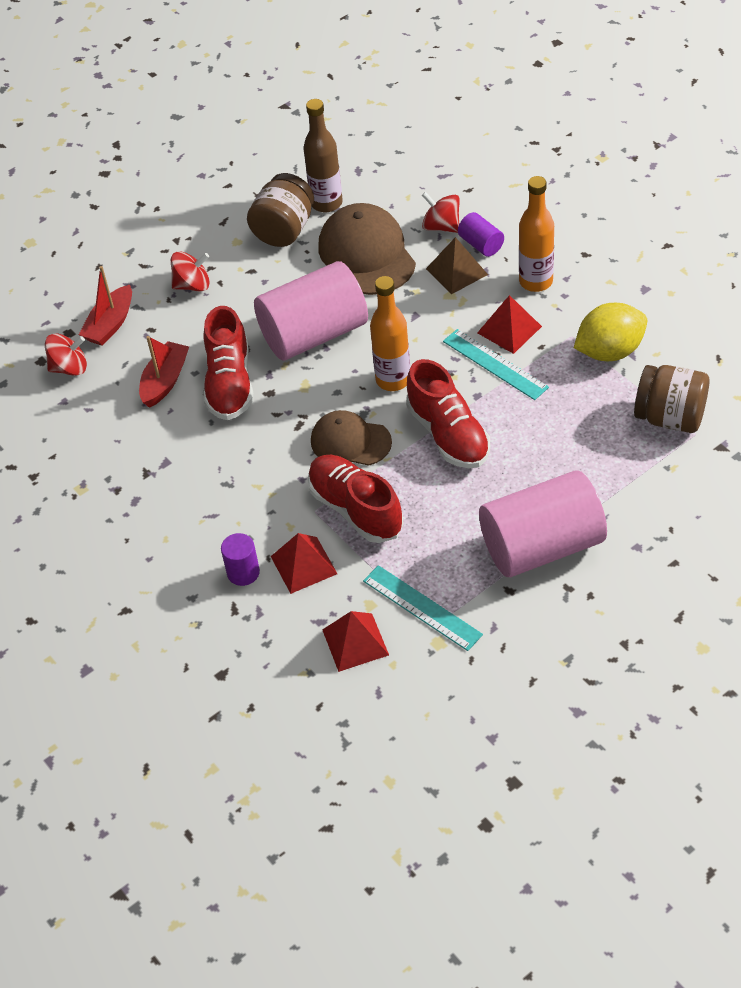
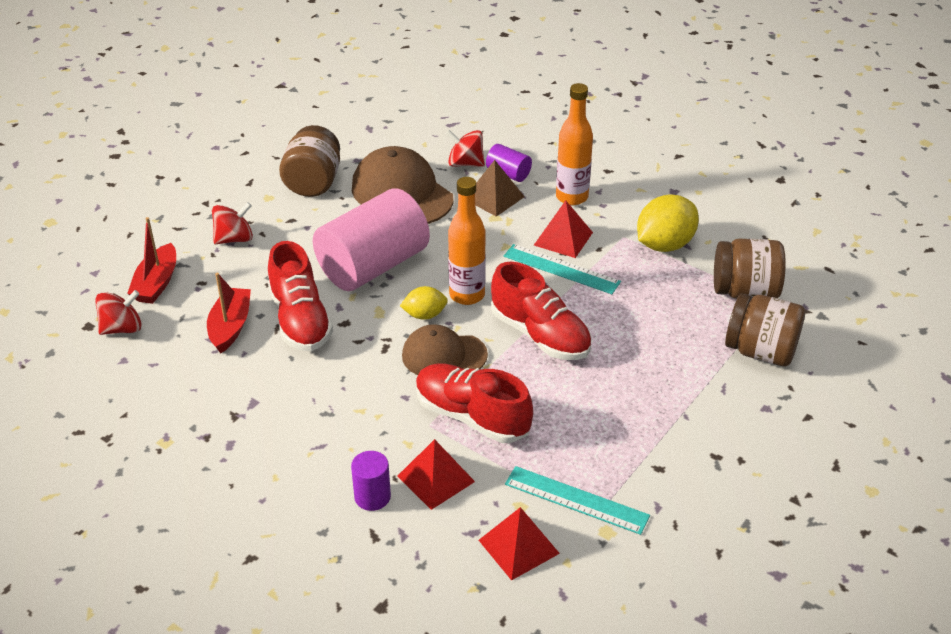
camera: 20 degrees left, 10 degrees down
brown bottle [303,99,343,212] -> none
pink cylinder [479,470,607,577] -> none
none -> yellow lemon [400,286,448,320]
none -> brown jar [725,293,805,366]

